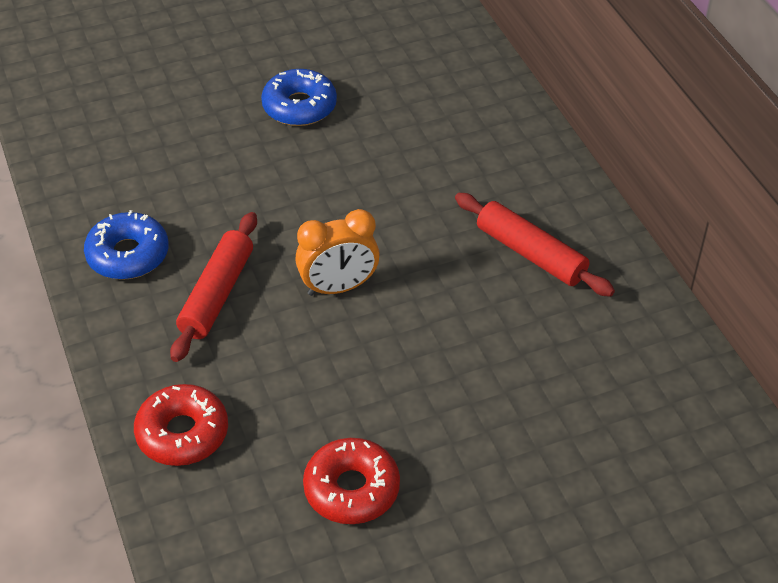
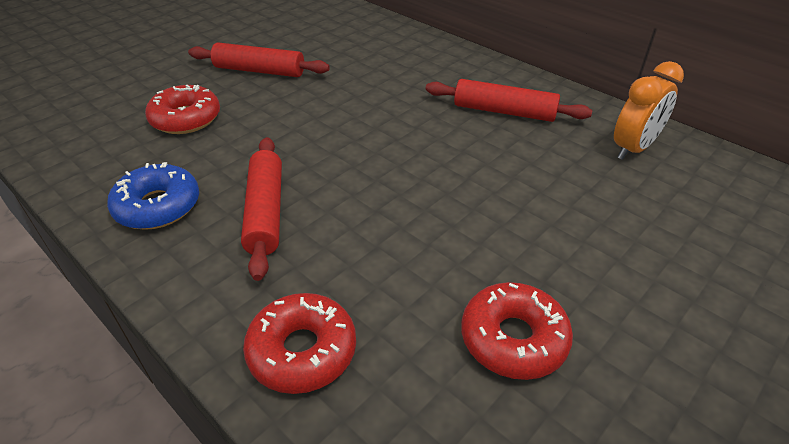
camera: 25 degrees left, 5 degrees down
blue donut [261,69,337,126] -> red rolling pin [188,42,330,77]
orange clock [295,209,380,296] -> orange clock moved to [614,61,684,160]
none -> red donut [145,85,220,134]

